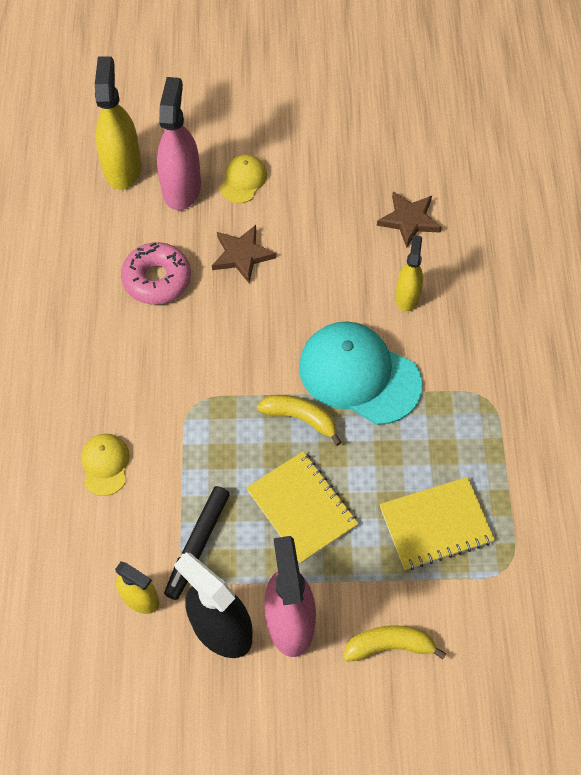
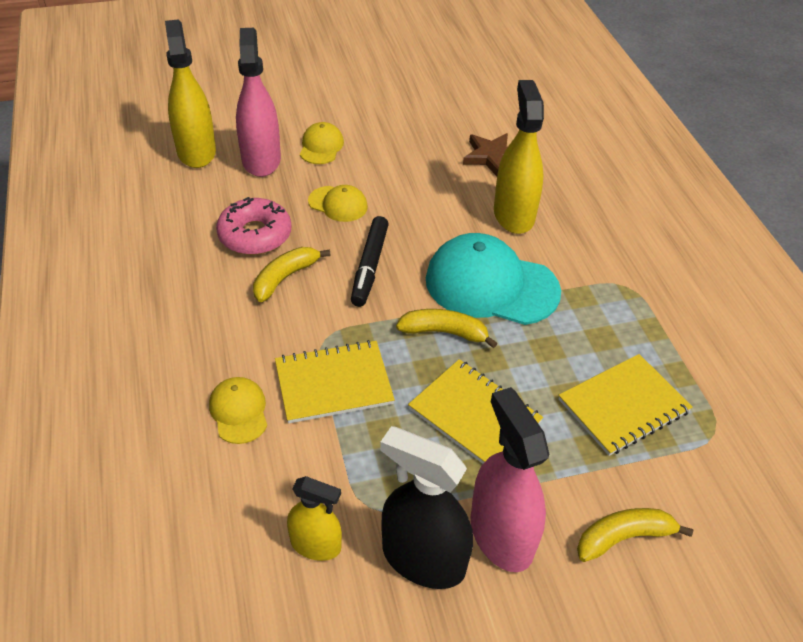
camera: 15 degrees left, 15 degrees down
black marker [164,486,230,600] -> black marker moved to [351,216,389,307]
brown star [212,225,276,283] -> yellow cap [308,185,368,222]
yellow spray bottle [396,235,423,311] -> yellow spray bottle [494,80,544,234], size x1.68
none -> yellow banana [253,247,330,302]
none -> yellow notebook [275,340,395,423]

